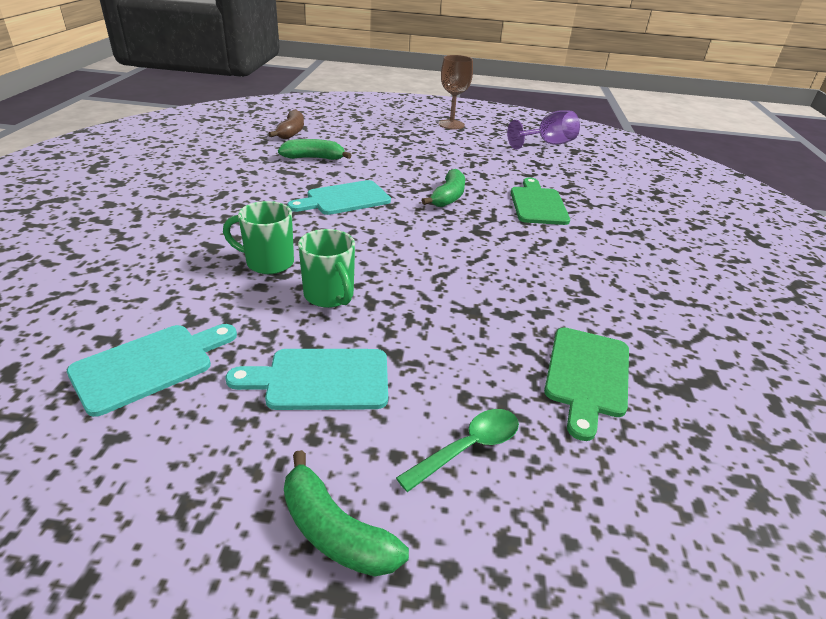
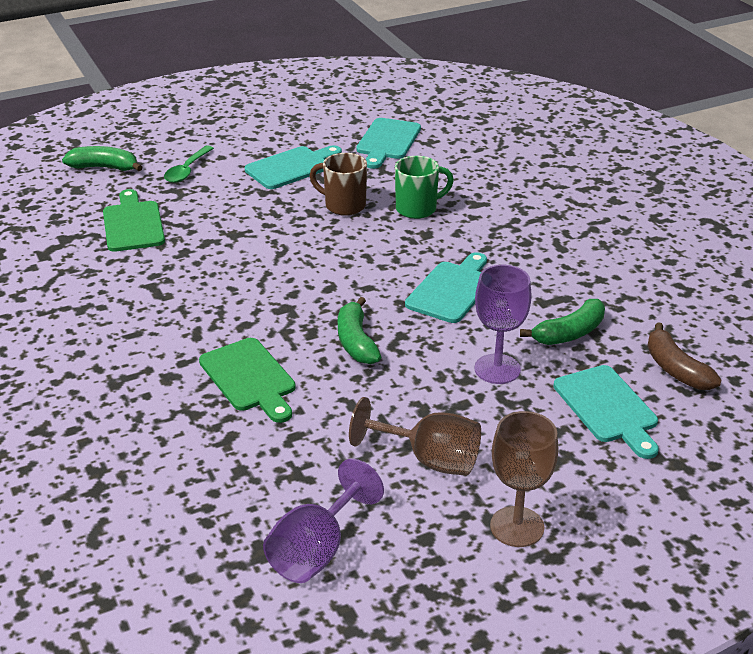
camera: 150 degrees right, 0 degrees up
green banana [284,450,409,577] -> green banana moved to [62,146,143,171]
green mug [298,229,355,308] -> brown mug [310,153,367,216]
none -> brown goblet [349,397,481,476]
none -> purple goblet [474,265,532,384]
none -> turquoise cutting board [553,365,659,459]

